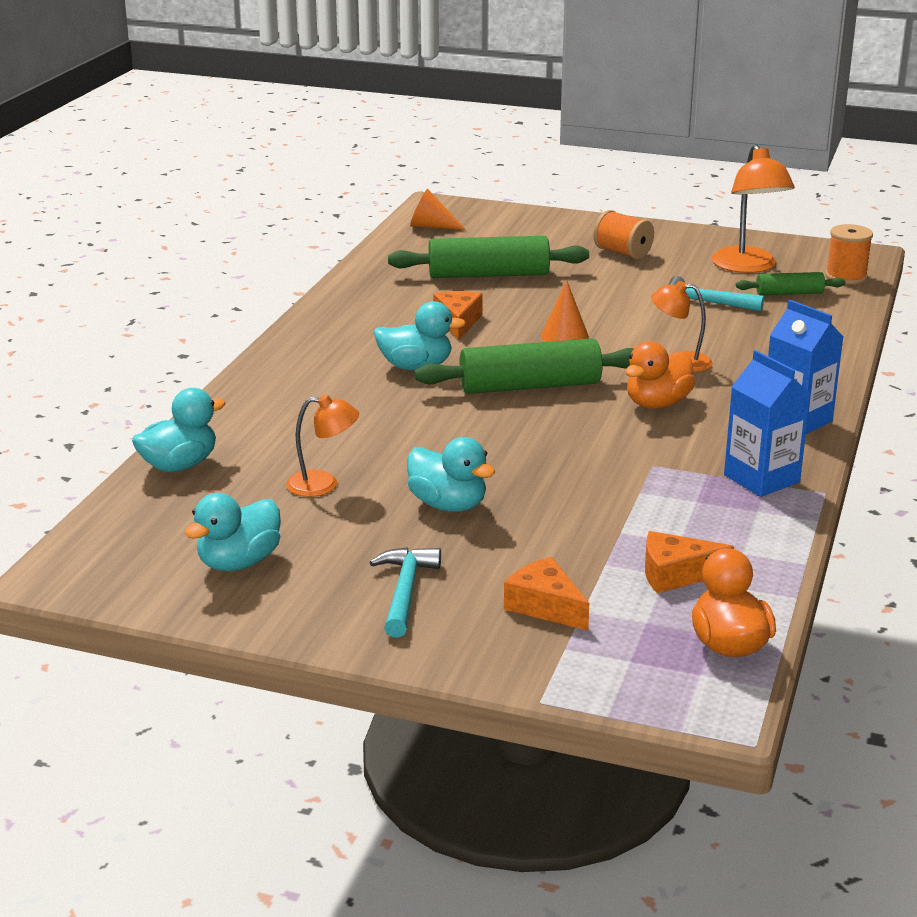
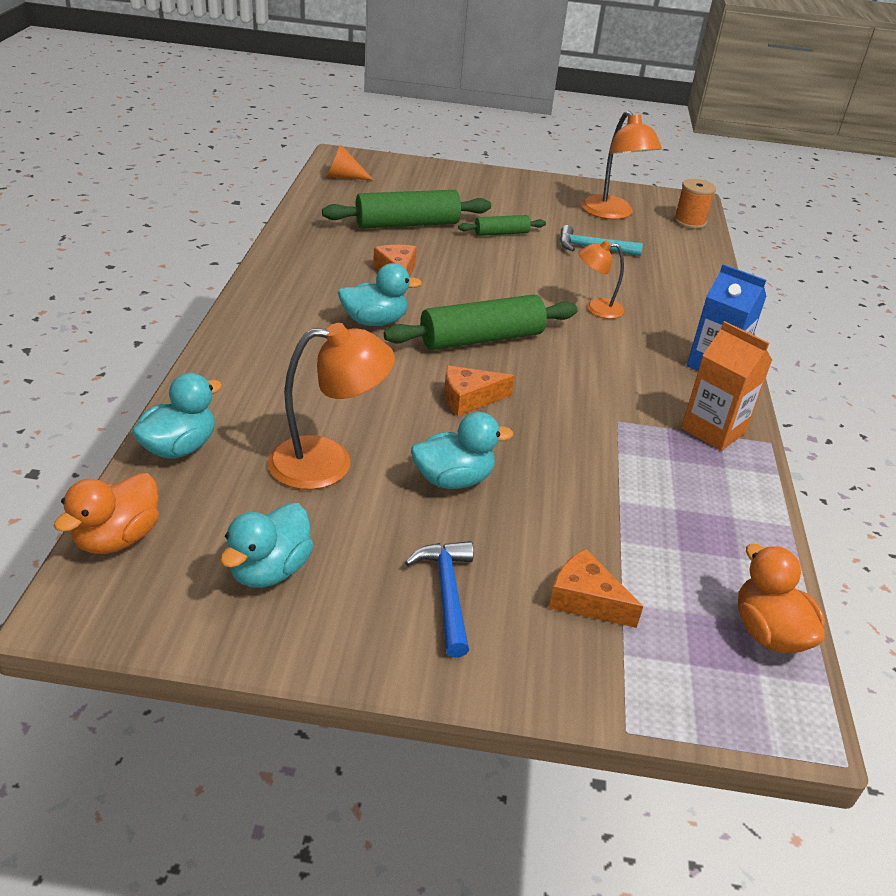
camera: 15 degrees left, 10 degrees up
orange lamp [286,394,359,497] -> orange lamp [267,323,395,490], size x1.66
turquoise hammer [369,547,441,638] -> blue hammer [405,541,474,658]
turquoise duck [407,437,495,512] -> turquoise duck turned 45 degrees counterclockwise [411,412,513,489]
orange cone [541,280,589,342] -> none
orange spool [593,210,654,259] -> none
orange duck [625,341,695,409] -> orange duck moved to [54,473,159,554]
orange cheese [645,531,734,593] -> orange cheese moved to [444,365,514,416]
blue carton [724,350,811,497] -> orange carton [681,321,772,451]
green rolling pin [736,272,845,295] -> green rolling pin moved to [458,215,546,236]

